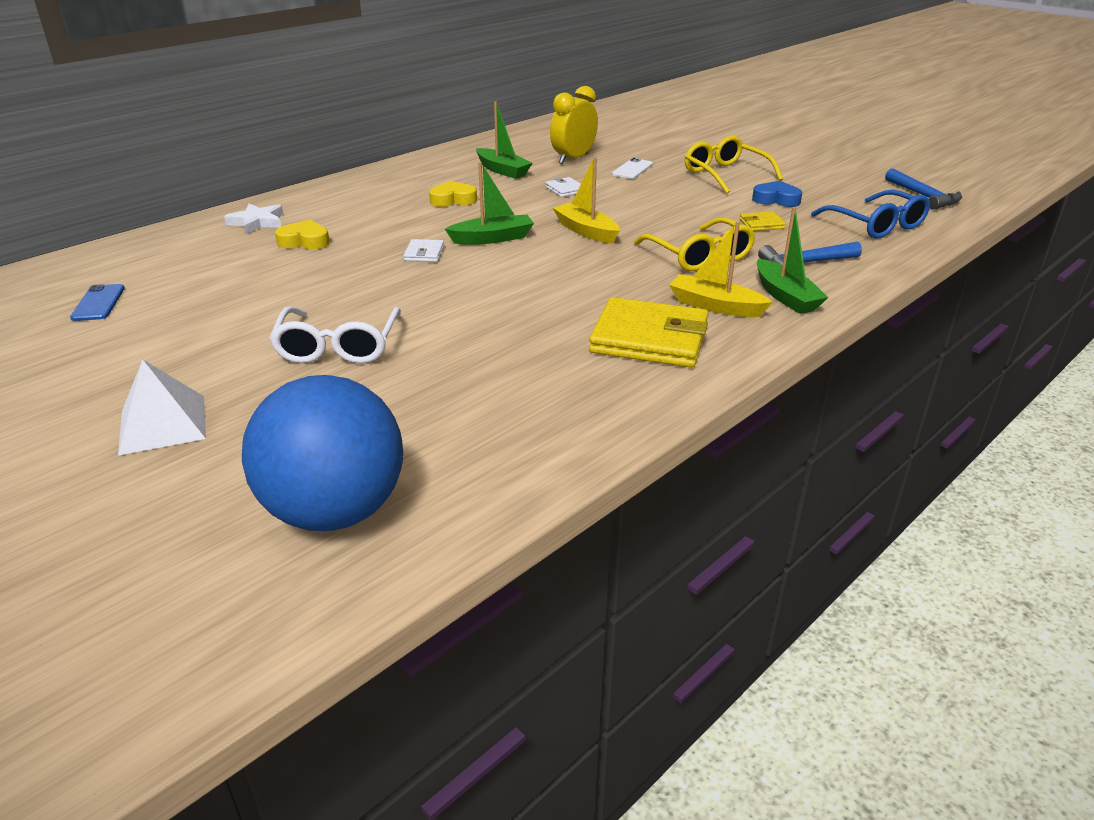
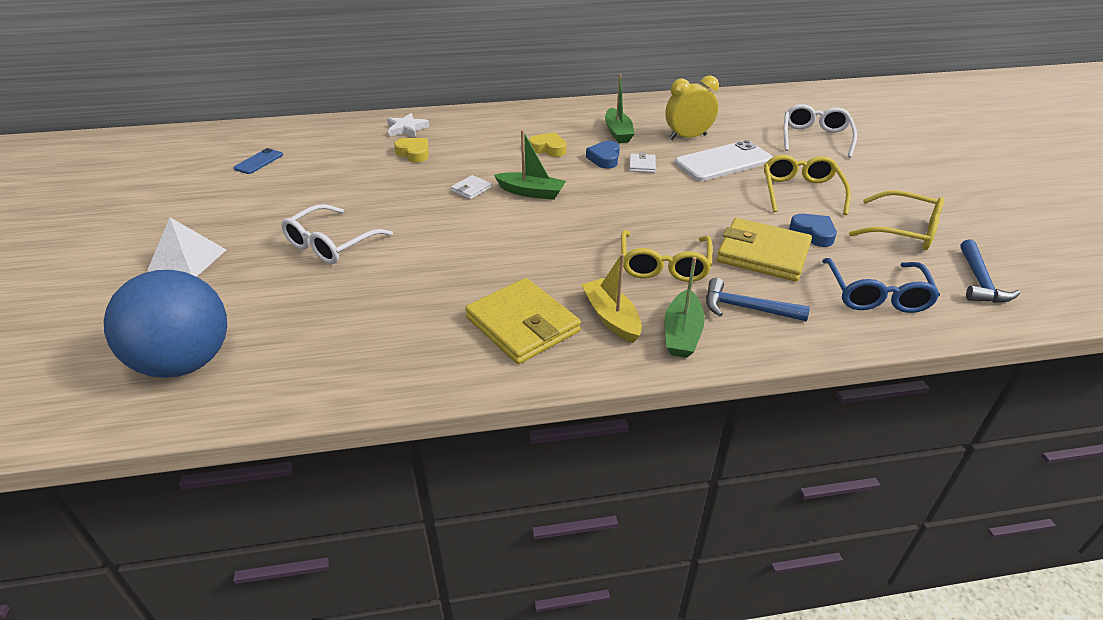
camera: 35 degrees right, 5 degrees up
yellow boat [553,157,620,244] -> none
white phone [612,158,653,179] -> white phone [675,140,773,181], size x1.98
yellow wallet [740,211,786,231] -> yellow wallet [717,218,812,281], size x2.22
none -> blue heart [586,141,620,169]
none -> white glasses [784,104,857,158]
none -> yellow glasses [849,190,944,250]

